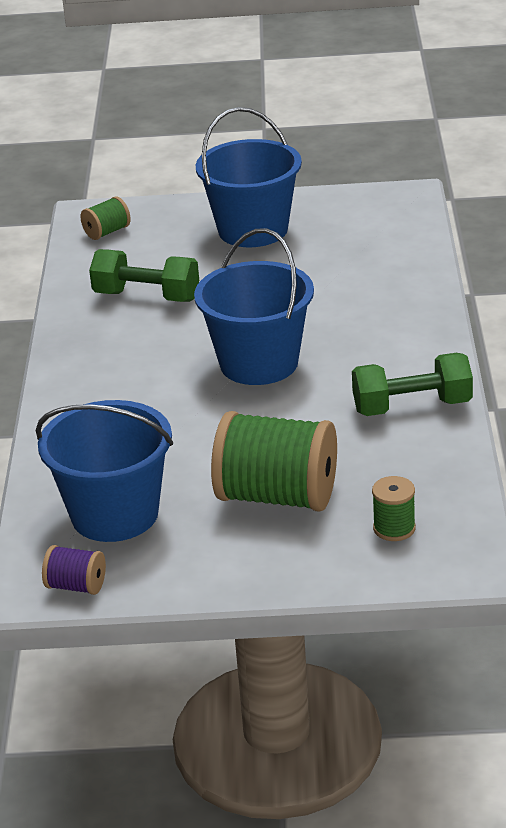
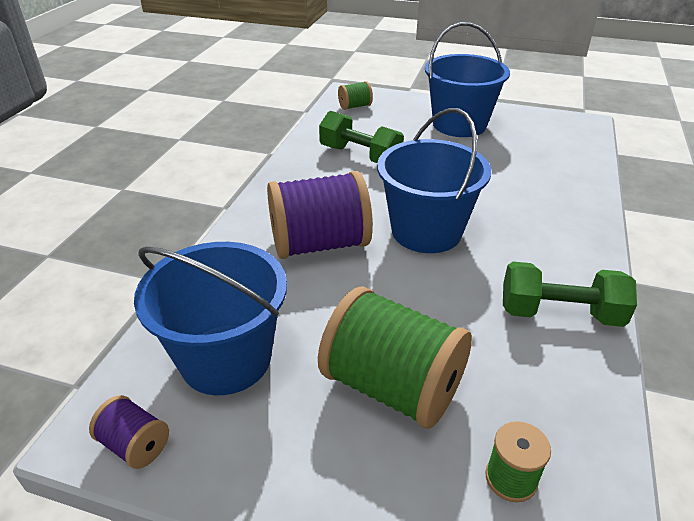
camera: 15 degrees right, 5 degrees up
none -> purple spool [267,171,373,259]

